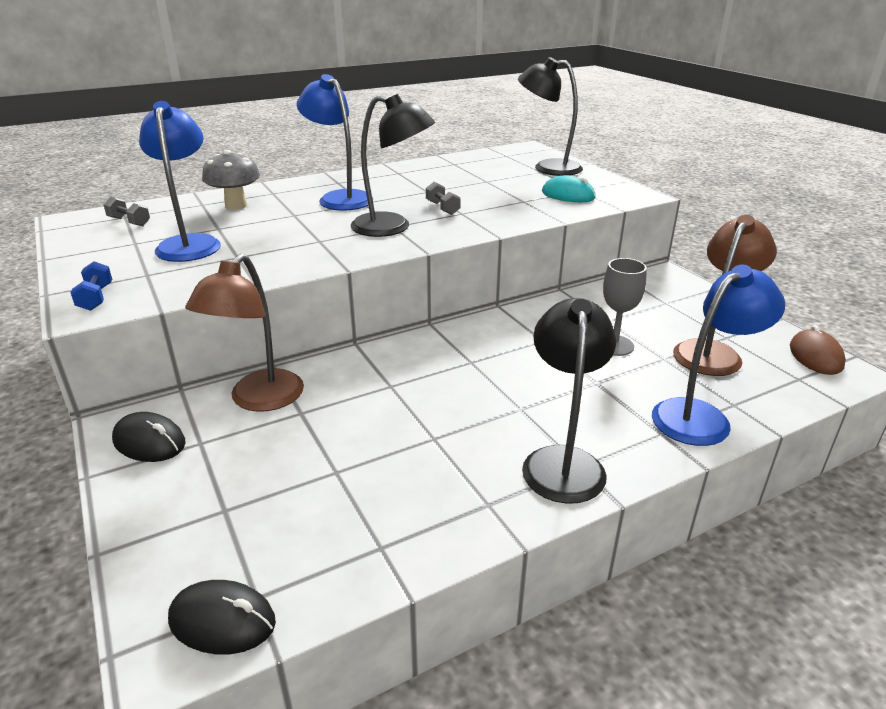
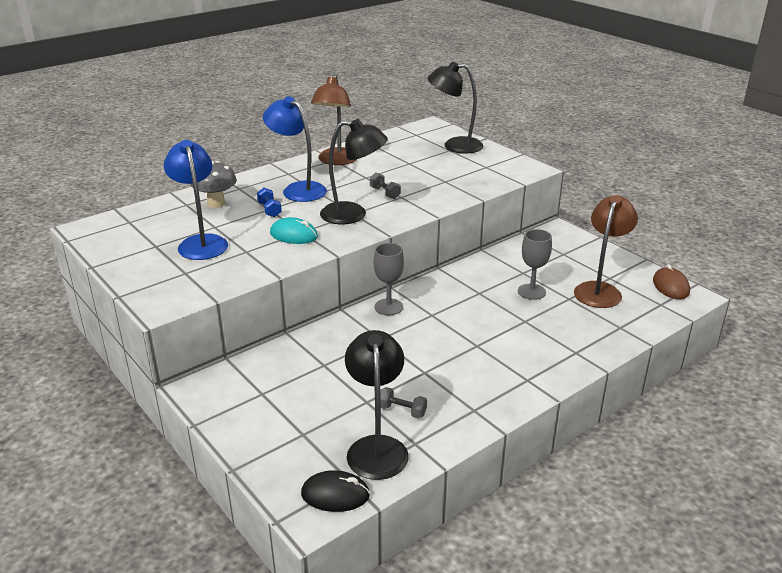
camera: 10 degrees left, 0 degrees up
blue dumbbell [70,261,112,311] -> blue dumbbell moved to [257,188,282,217]
grey dumbbell [104,197,150,226] -> grey dumbbell moved to [380,387,427,419]
black mouse [112,412,186,462] -> none
brown lamp [185,253,304,412] -> brown lamp moved to [311,74,357,165]
black lamp [522,298,616,504] -> black lamp moved to [345,330,409,480]
turquoise mouse [542,175,596,202] -> turquoise mouse moved to [270,217,318,244]
blue lamp [652,265,785,446] -> none
none -> grey goblet [374,243,404,315]

